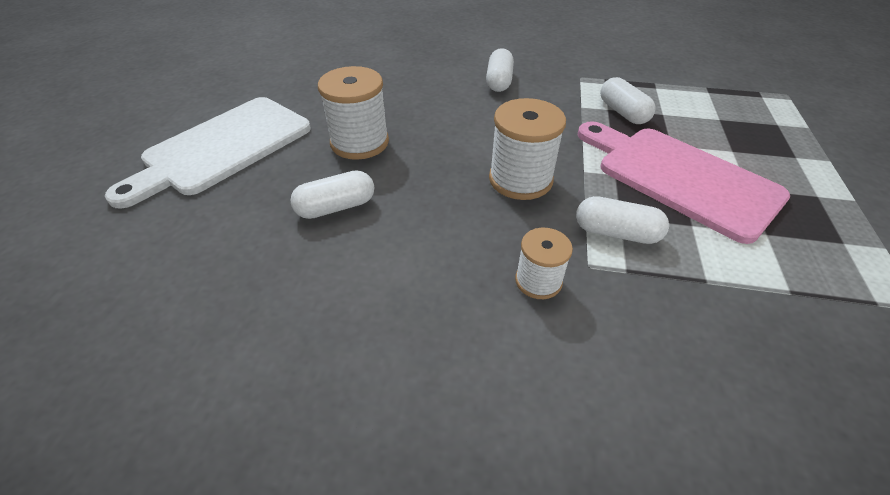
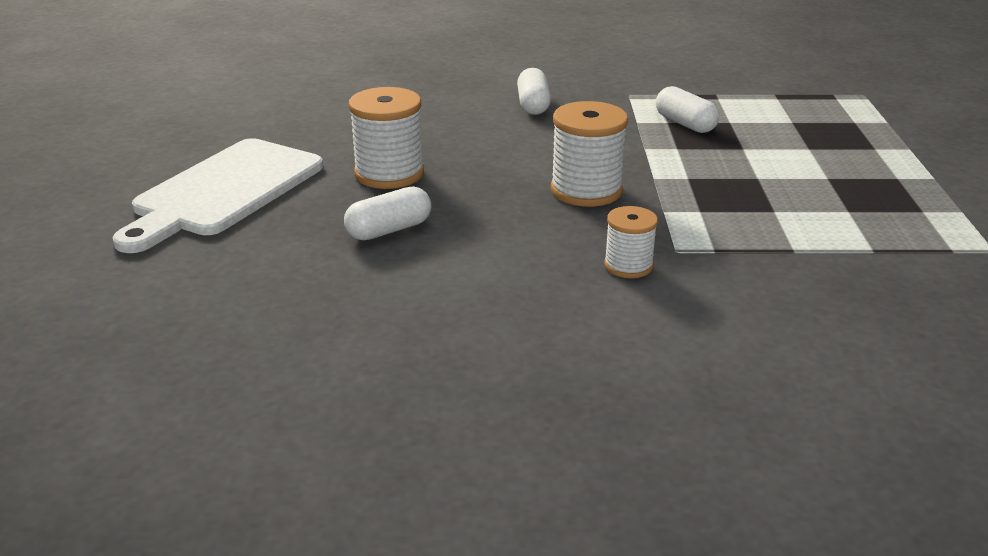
camera: 10 degrees left, 15 degrees down
white capsule [576,196,669,244] -> none
pink cutting board [578,121,790,244] -> none

